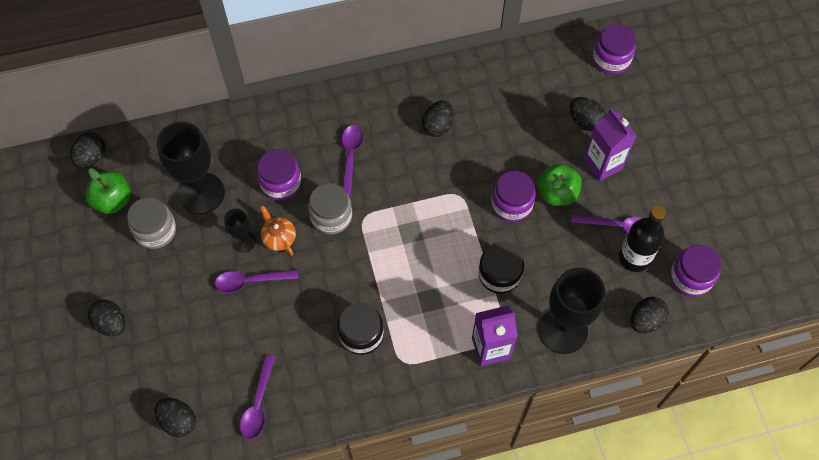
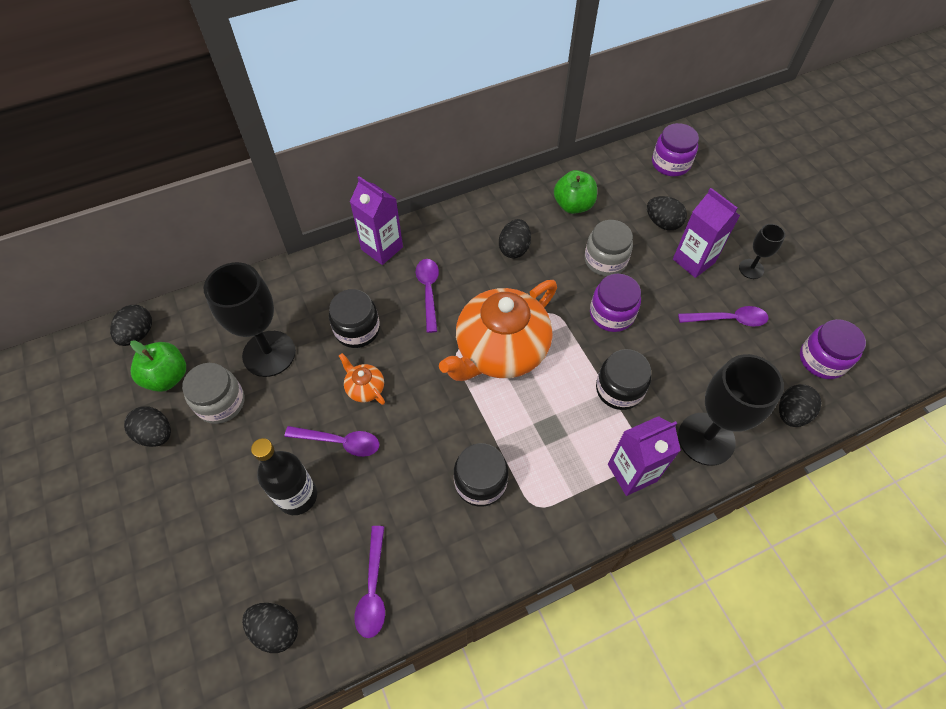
camera: 10 degrees left, 5 degrees down
black egg [88,299,126,336] -> black egg moved to [124,406,171,447]
purple spoon [215,269,299,293] -> purple spoon turned 150 degrees counterclockwise [284,426,379,457]
black goblet [224,208,256,253] -> black goblet moved to [739,224,785,279]
purple jar [257,149,301,200] -> black jar [329,289,380,348]
grey jar [308,183,352,234] -> grey jar moved to [585,220,633,276]
green apple [538,163,582,206] -> green apple moved to [554,170,597,214]
black bottle [619,205,667,272] -> black bottle moved to [251,438,317,515]
none -> purple carton [350,176,403,265]
none -> orange teapot [439,280,557,381]

